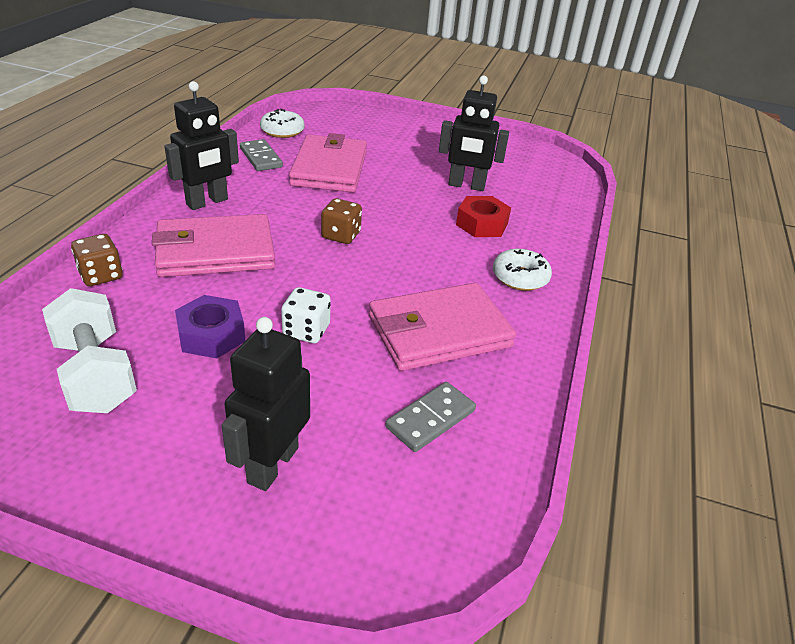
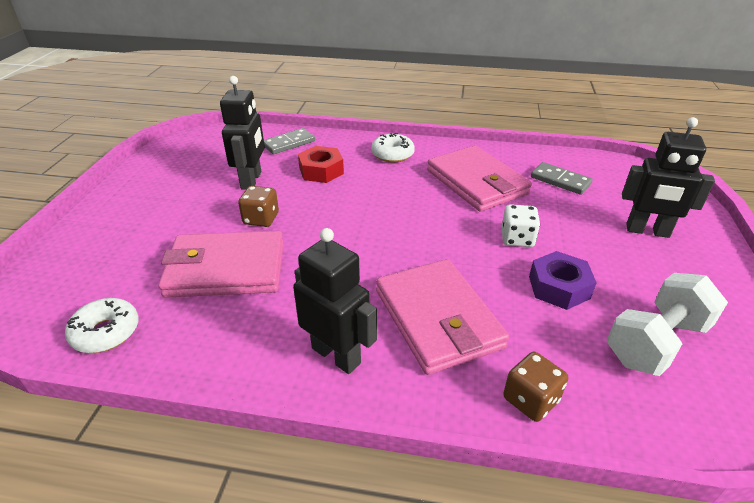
camera: 95 degrees left, 0 degrees up
grey domino [240,139,283,171] -> grey domino moved to [264,128,315,154]
brown dice [321,198,362,244] -> brown dice moved to [238,186,279,227]

